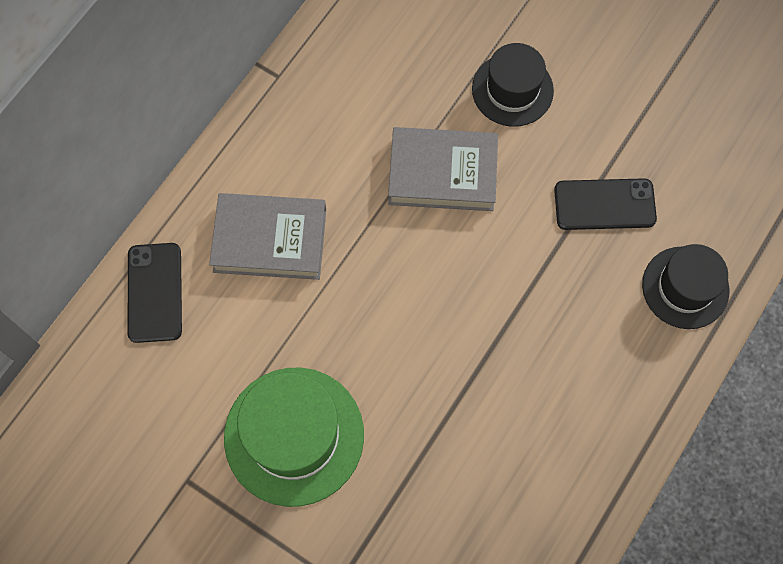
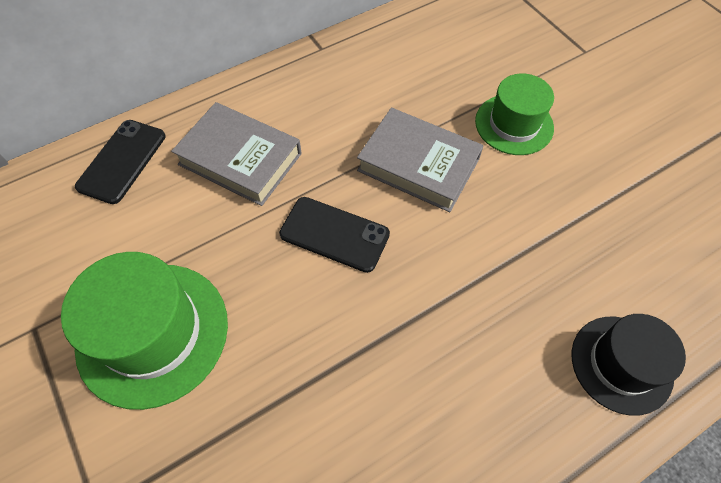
camera: 25 degrees right, 10 degrees down
black hat [472,43,554,127] -> green hat [475,74,554,155]
black phone [554,178,657,230] -> black phone moved to [279,197,390,273]

